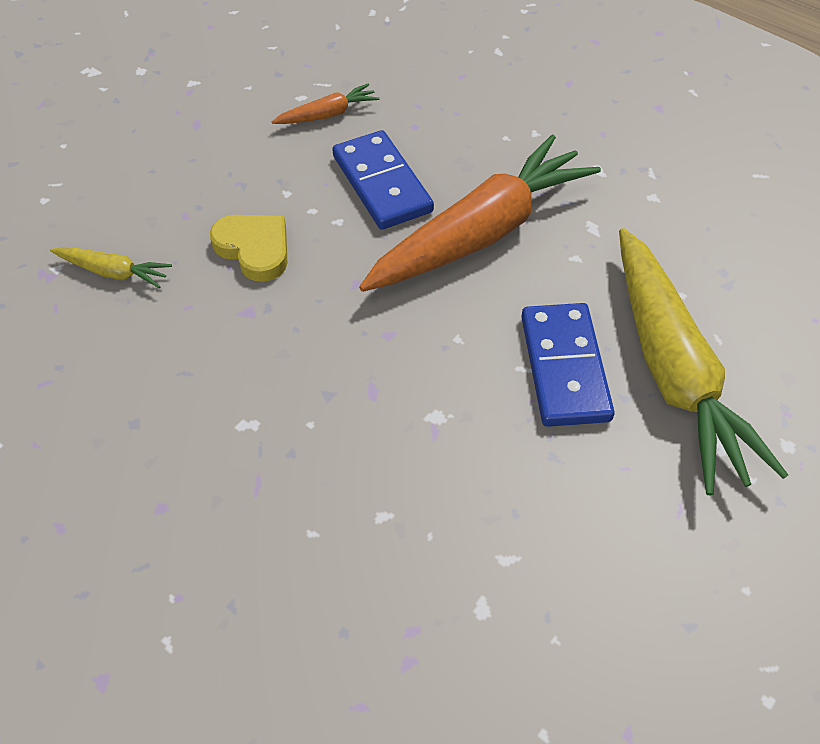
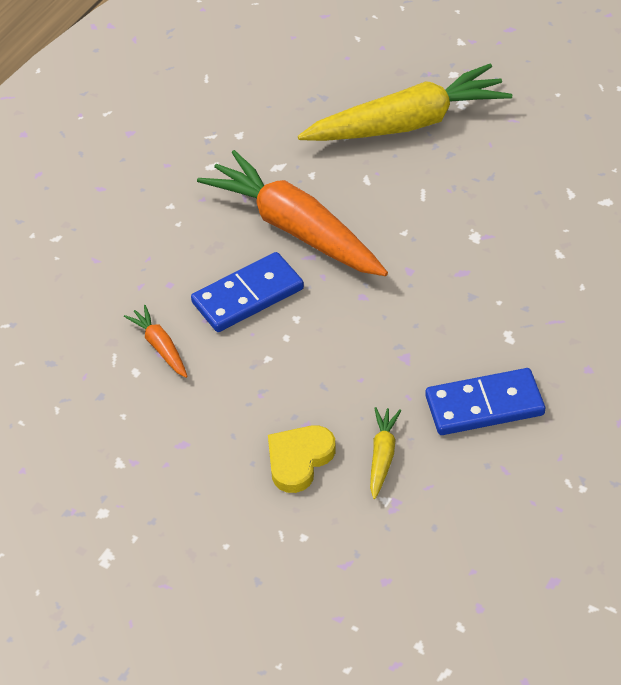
camera: 95 degrees left, 5 degrees down
yellow heart [210,215,288,282] -> yellow heart moved to [268,426,336,493]
blue domino [521,303,615,427] -> blue domino moved to [425,368,545,435]

